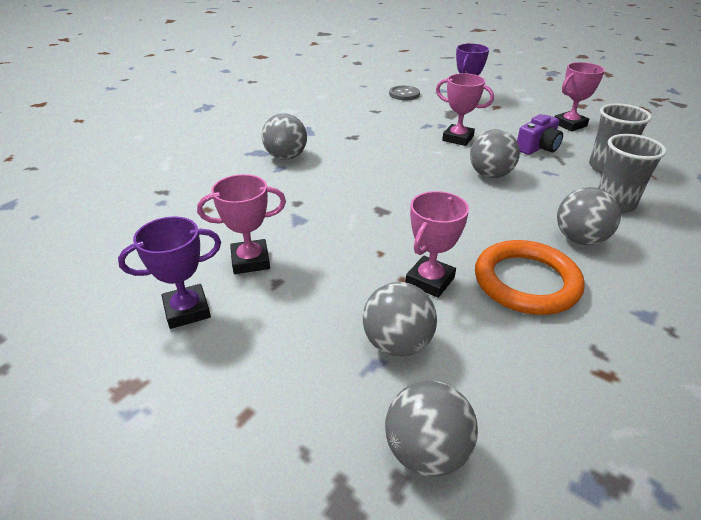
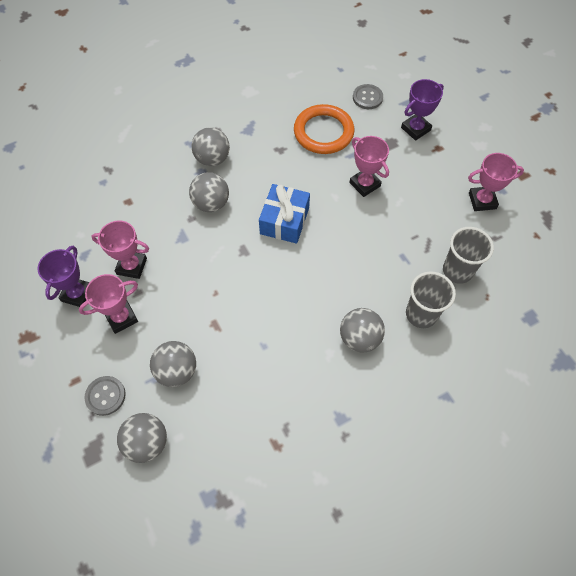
camera: 25 degrees right, 25 degrees up
purple trophy [118,216,221,329] -> purple trophy turned 75 degrees counterclockwise [37,246,90,307]
pink trophy [405,191,469,298] -> pink trophy moved to [79,274,138,334]
grey ball [470,129,520,178] -> grey ball moved to [189,172,229,212]
orange ring [475,240,585,315] -> orange ring moved to [294,104,354,154]
purple camera [517,114,563,155] -> none
none -> grey button [85,376,126,416]
none -> blue gift [259,184,310,244]

